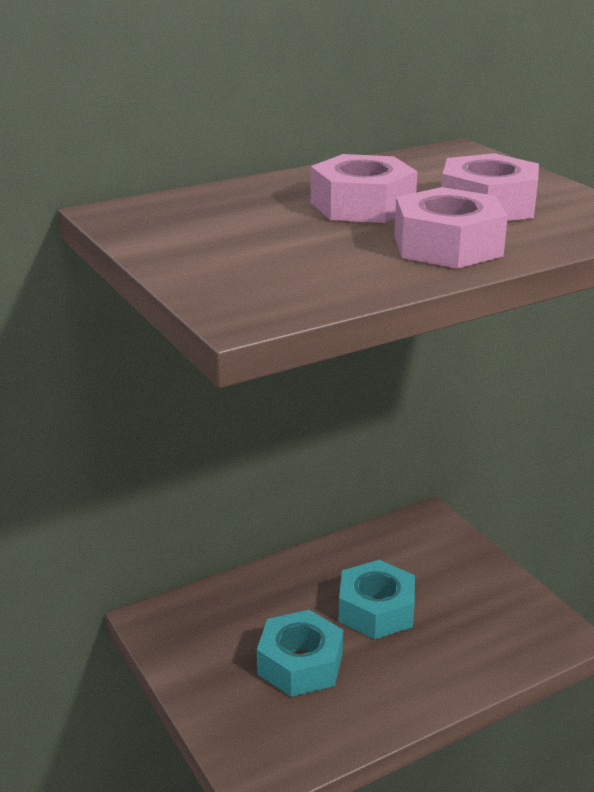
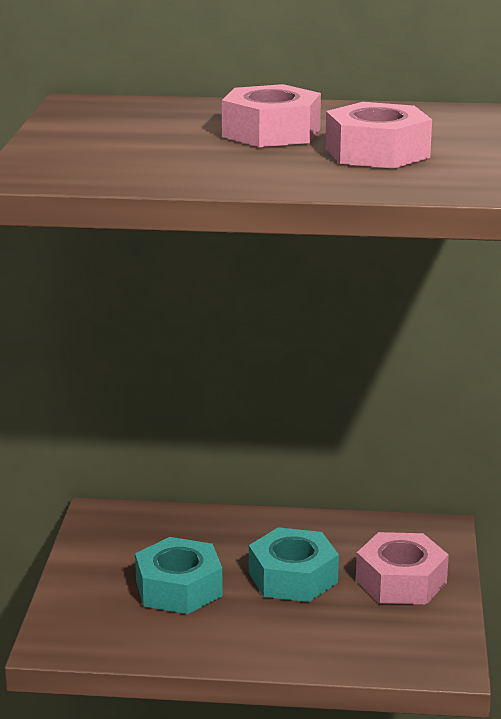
camera: 35 degrees right, 5 degrees down
pink nut [394,187,508,269] -> pink nut moved to [356,532,449,604]

